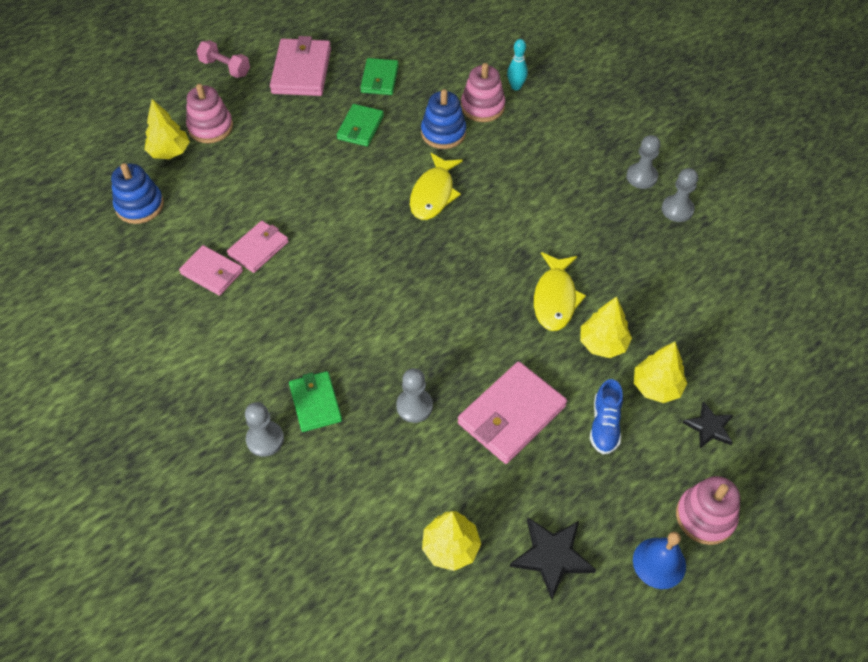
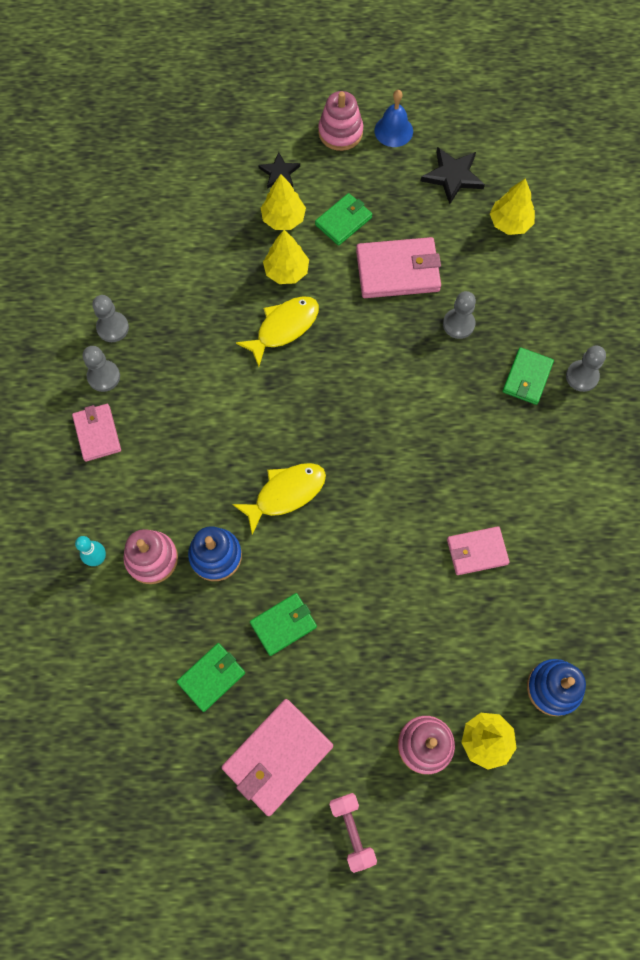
camera: 140 degrees left, 15 degrees up
pink wallet [179,245,243,296] -> pink wallet moved to [72,404,121,462]
blue shoe [590,379,623,454] -> green wallet [315,193,372,246]

